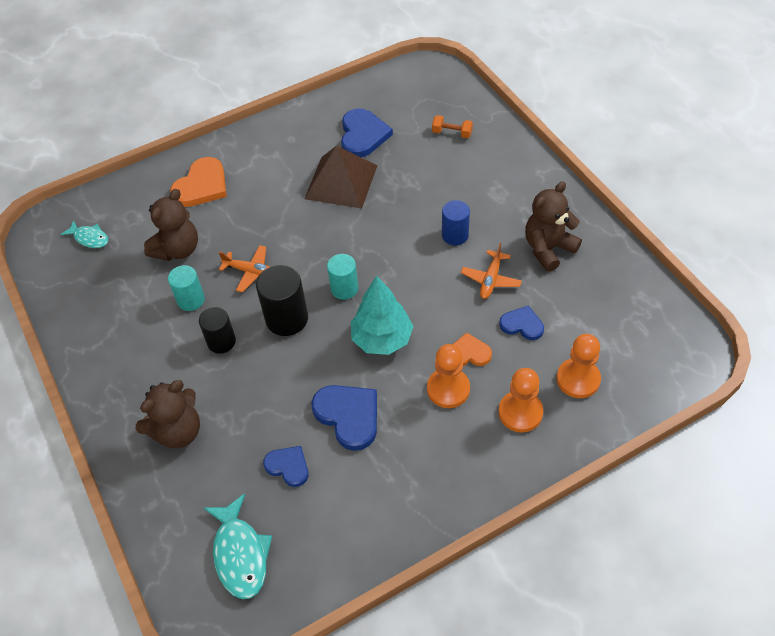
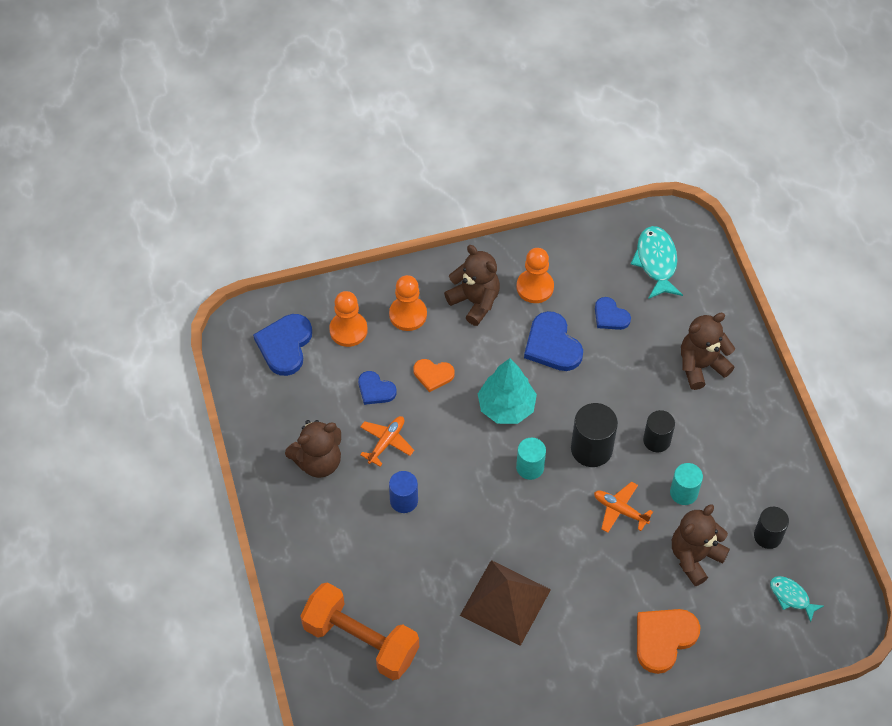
camera: 170 degrees left, 5 degrees up
blue heart [341,108,393,157] -> blue heart moved to [253,314,312,376]
orange pawn [427,344,470,408] -> orange pawn moved to [517,248,554,303]
orange dumbbell [432,115,473,138] -> orange dumbbell [300,582,419,680], size x2.47
none -> brown teddy bear [444,245,500,326]
none -> black cylinder [754,507,789,549]

